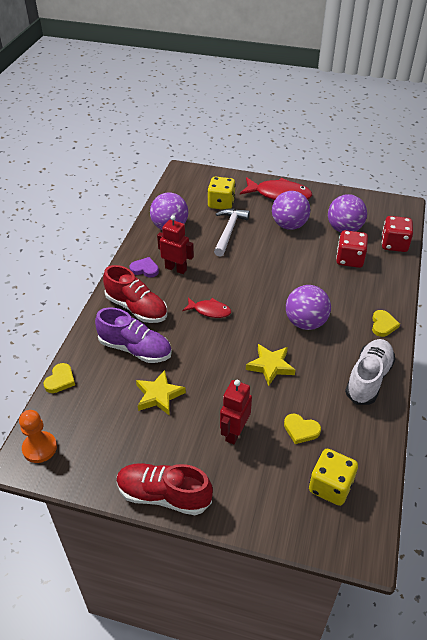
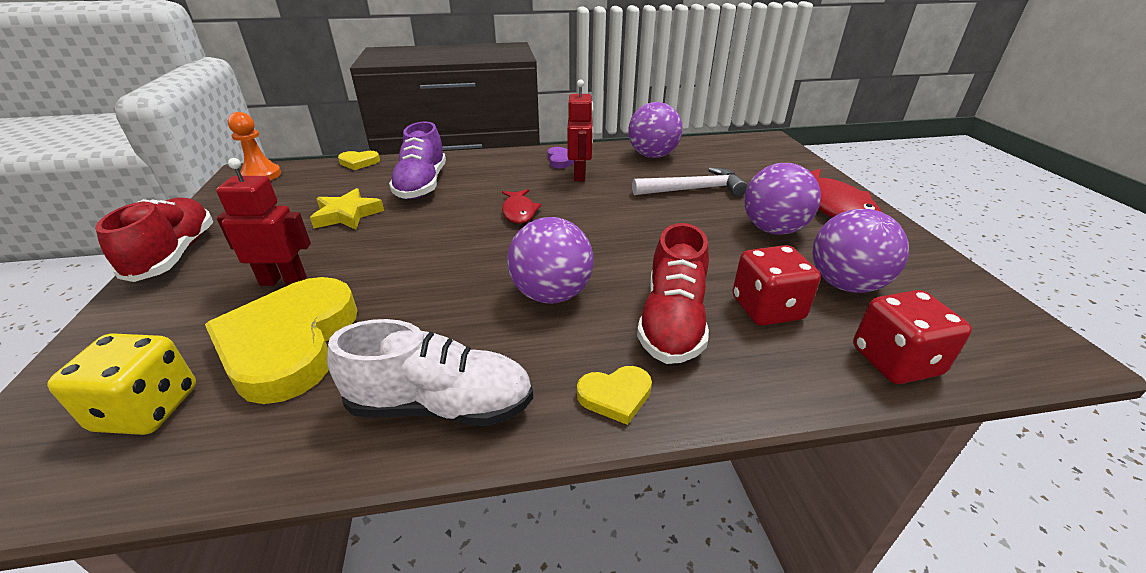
camera: 65 degrees right, 10 degrees down
red shoe [103,265,167,323] -> red shoe moved to [637,223,709,364]
yellow dice [207,177,236,210] -> none
yellow star [246,344,295,386] -> none
yellow heart [284,413,321,444] -> yellow heart [205,277,357,404], size x2.29

